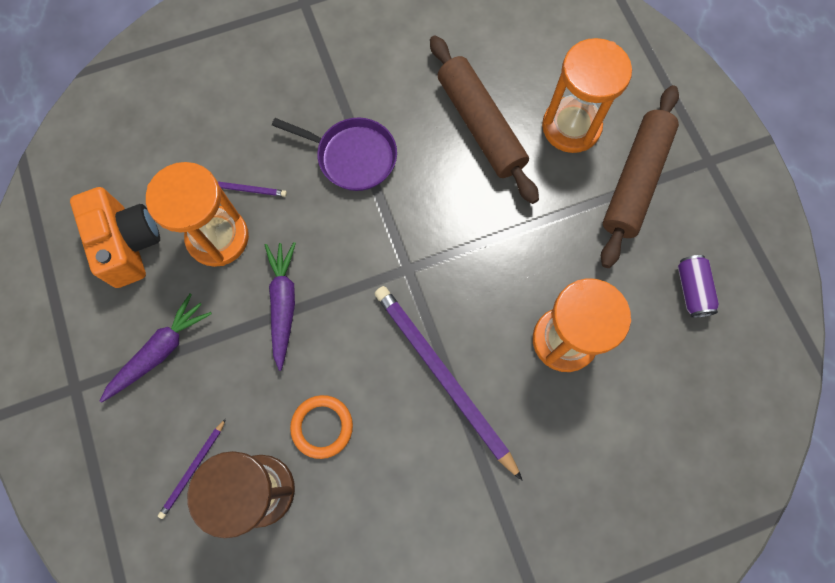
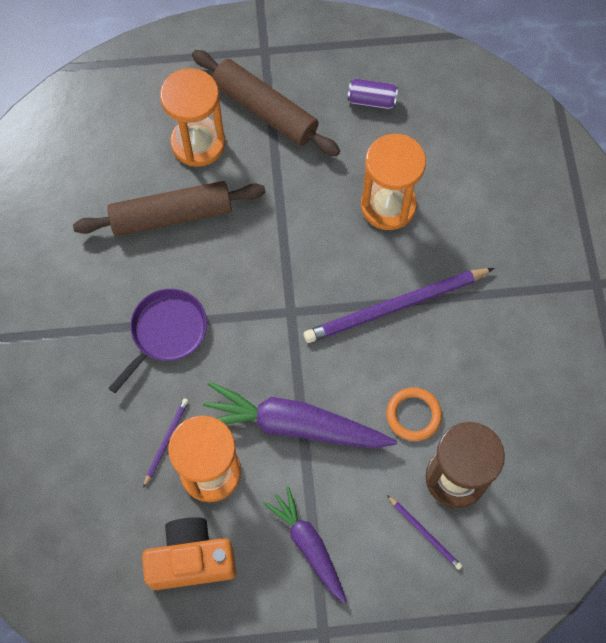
camera: 75 degrees left, 5 degrees down
purple carrot [265,242,296,371] -> purple carrot [203,381,397,448], size x1.60

